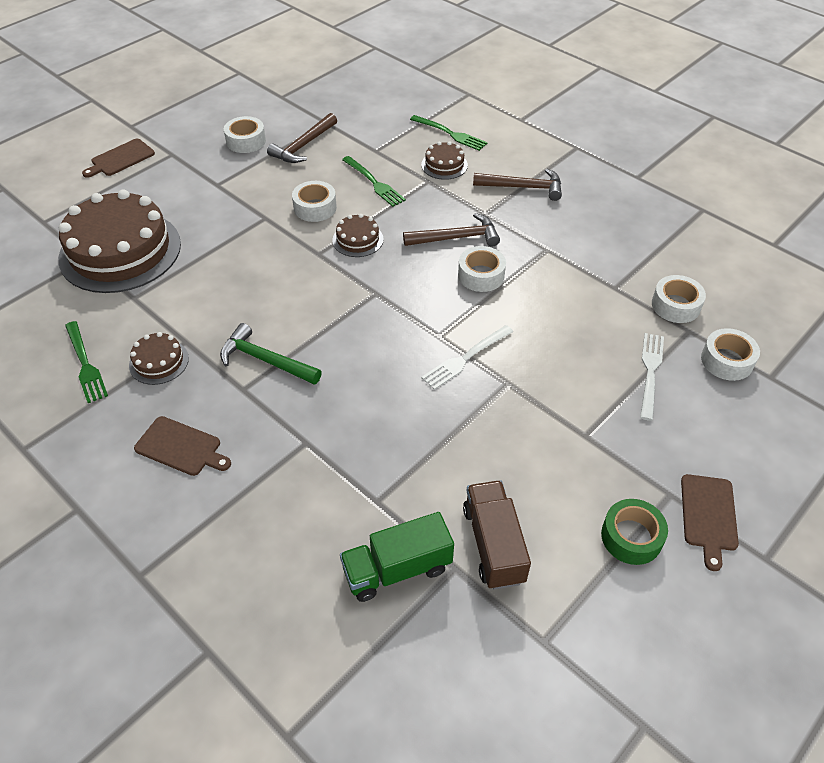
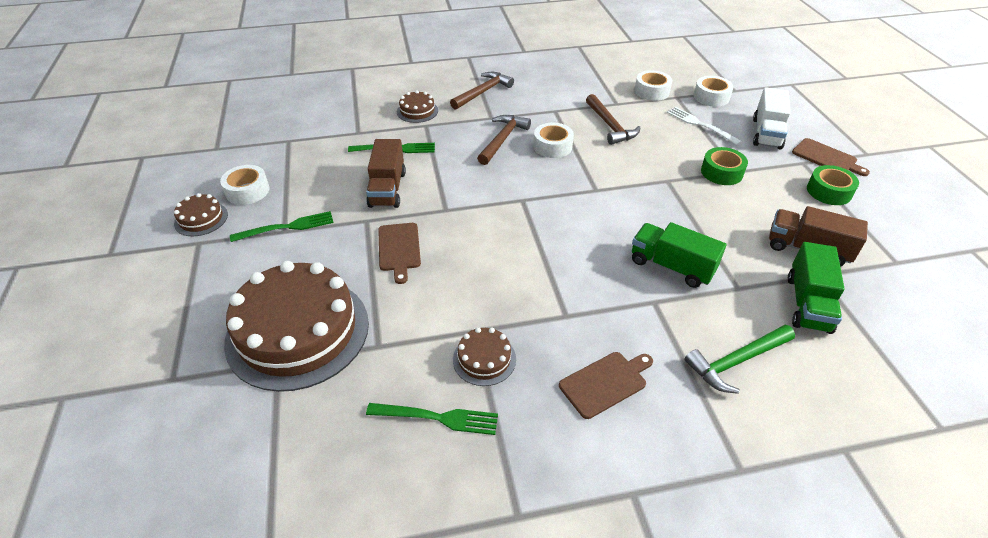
camera: 55 degrees left, 5 degrees down
brown cutting board [82,139,155,178] -> brown cutting board moved to [378,223,421,284]
green hammer [220,323,322,385] -> green hammer moved to [684,325,795,394]
brown hammer [267,113,337,163] -> brown hammer moved to [586,94,640,145]
white tape [292,181,337,222] -> brown truck [366,139,406,208]
brown cake [332,214,384,257] -> brown cake moved to [174,193,228,236]
green fork [410,115,488,151] -> green fork moved to [230,211,334,242]
white fork [421,325,513,390] -> none
none -> green truck [632,222,727,288]
none -> green tape [701,147,748,185]
none -> white truck [753,87,791,149]

